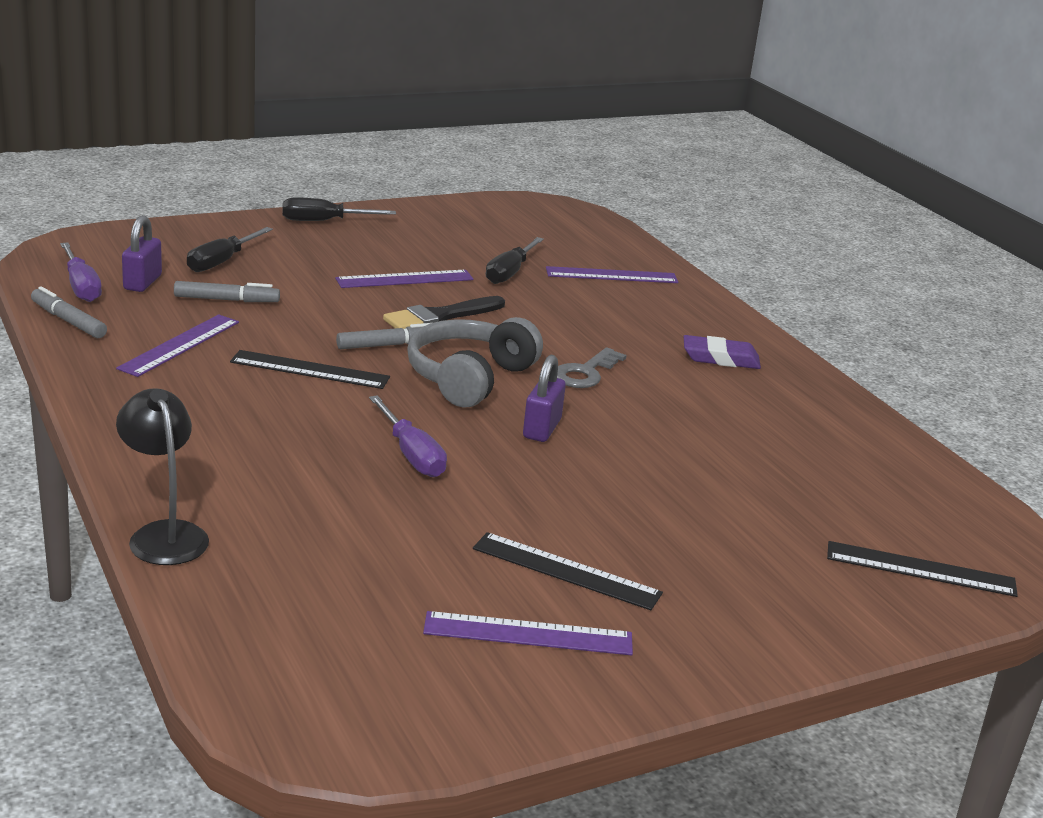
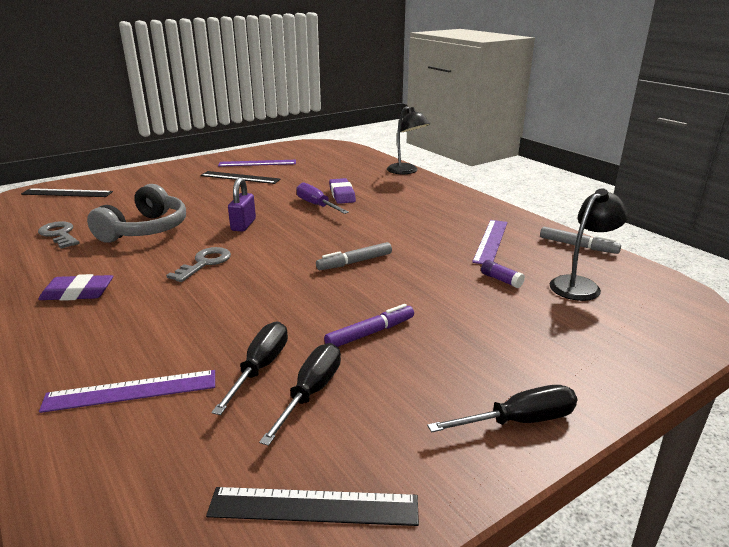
camera: 175 degrees right, 0 degrees up
purple screwdriver [60,242,102,302] -> none
purple padlock [122,215,162,292] -> black lamp [550,189,629,301]
grey marker [174,281,280,302] -> purple glue stick [481,260,525,288]
black screwdriver [187,227,273,272] -> black screwdriver moved to [259,343,341,446]
black ruler [230,350,390,389] -> black ruler moved to [206,487,419,526]
purple ruler [335,270,474,288] -> purple marker [324,304,414,347]
black brush [383,296,505,329] -> none
grey headphones [407,317,543,407] -> grey headphones moved to [87,184,186,243]
none -> grey key [38,221,80,249]
none -> purple eraser [329,178,356,204]

